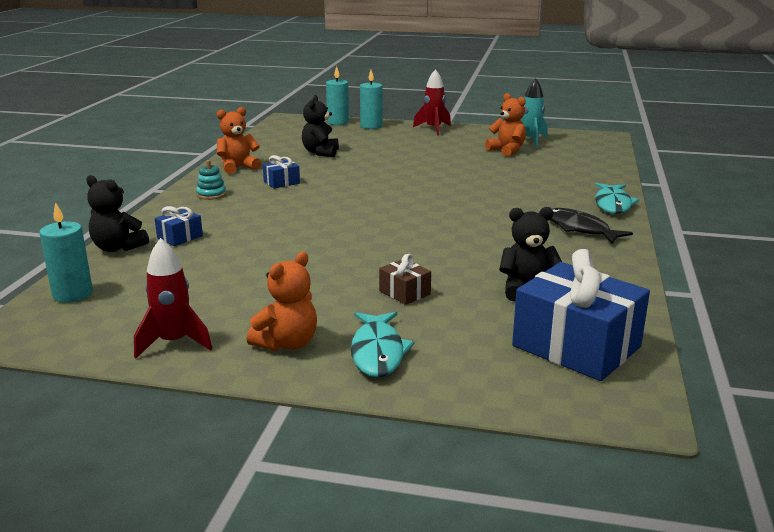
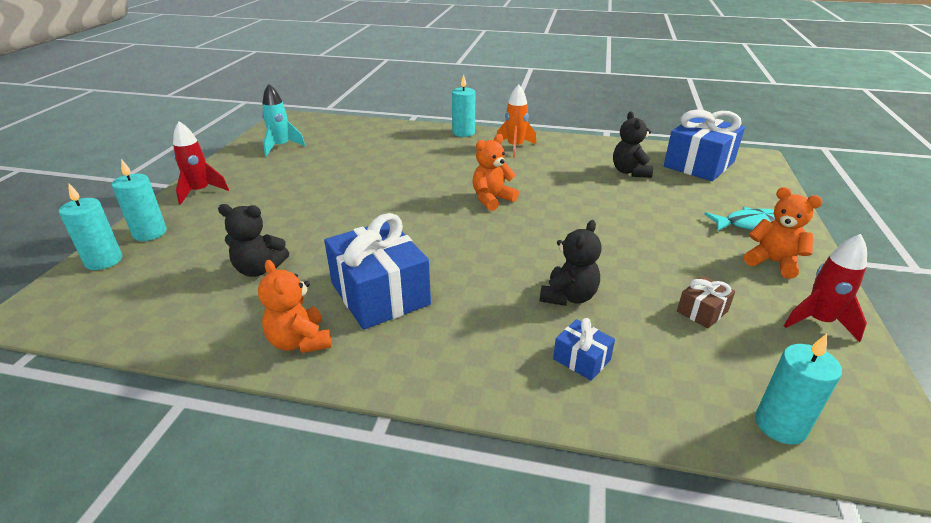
camera: 90 degrees left, 10 degrees up
black teddy bear [86,175,149,252] -> black teddy bear moved to [540,220,602,306]
turquoise stacking toy [196,160,226,200] -> none
blue gift [263,155,300,188] -> blue gift [324,213,431,329], size x2.18
brown gift [379,254,431,305] -> brown gift moved to [677,276,735,328]
orange teddy bear [485,93,526,156] -> orange teddy bear moved to [473,134,519,211]
black fish [550,208,633,243] -> orange rocket [497,84,536,157]
turquoise fish [595,183,639,214] -> turquoise candle [452,74,475,137]

